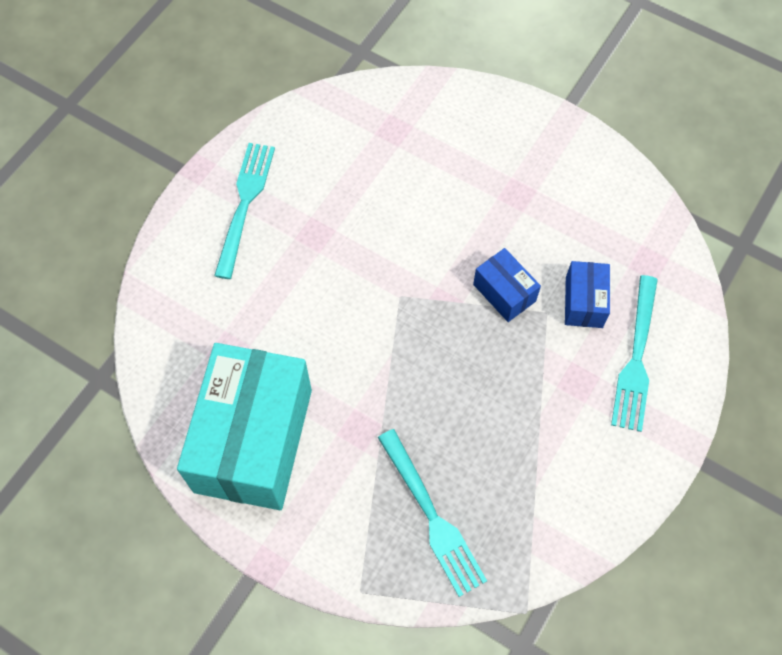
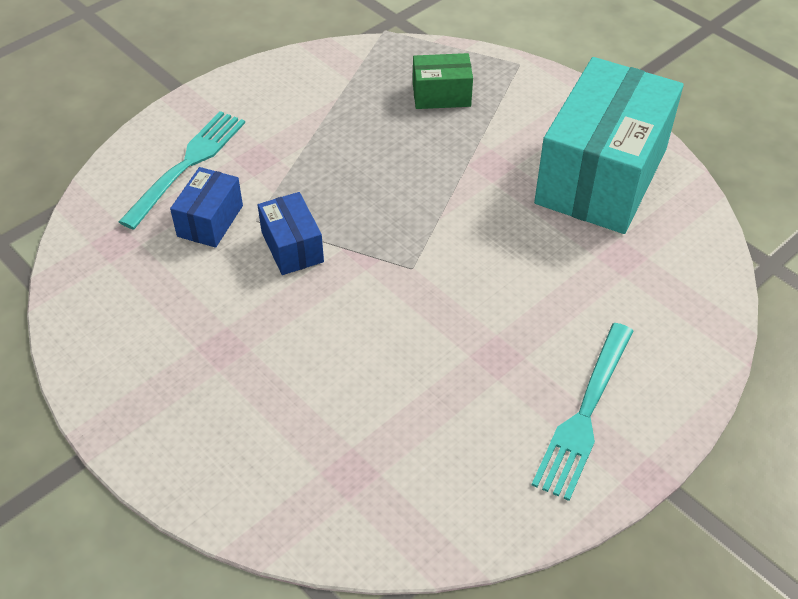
camera: 165 degrees left, 15 degrees down
turquoise fork [378,429,487,597] -> green box [413,53,473,109]

